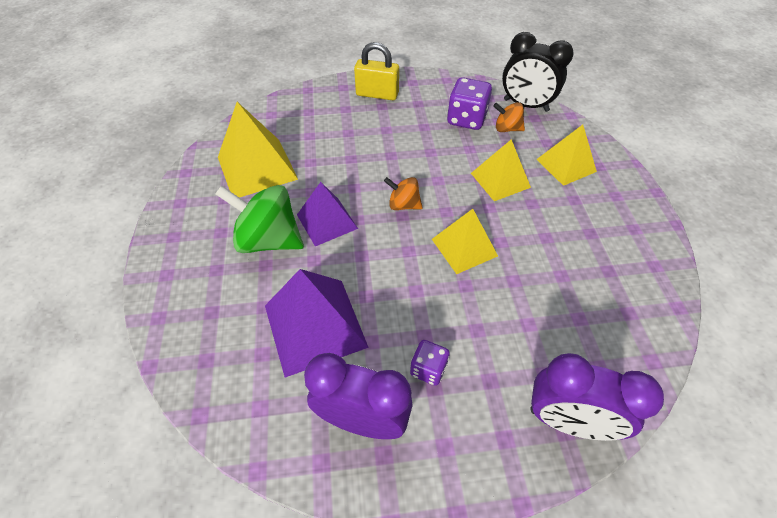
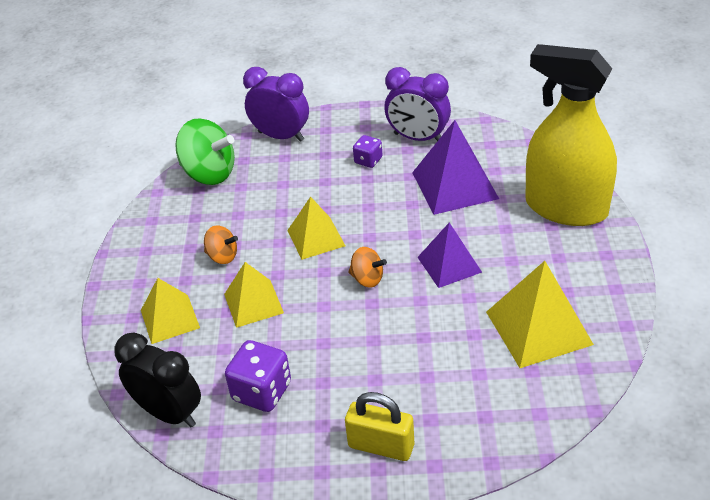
camera: 170 degrees left, 10 degrees down
green spinning top [215,185,304,253] -> green spinning top moved to [175,118,235,185]
orange spinning top [493,102,525,132] -> orange spinning top moved to [204,225,238,264]
none -> yellow spray bottle [525,44,617,226]

